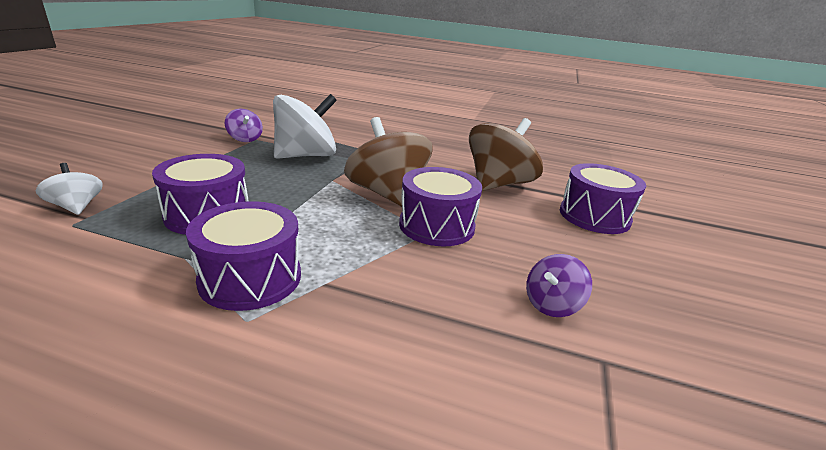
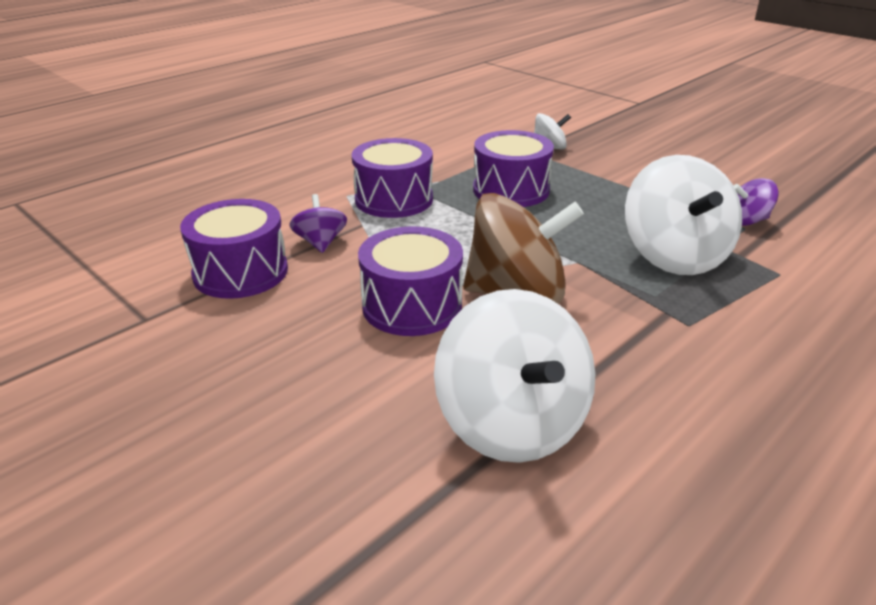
camera: 120 degrees right, 5 degrees up
brown spinning top [469,118,543,191] -> white spinning top [434,289,596,463]
purple spinning top [526,254,592,317] -> purple spinning top moved to [289,194,347,253]
purple drum [560,163,646,234] -> purple drum moved to [180,199,288,299]

